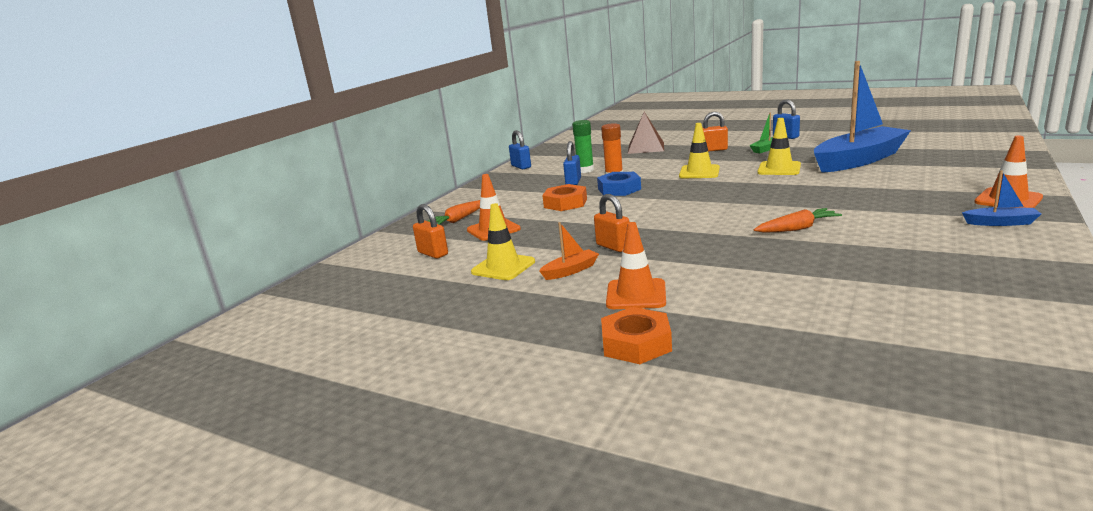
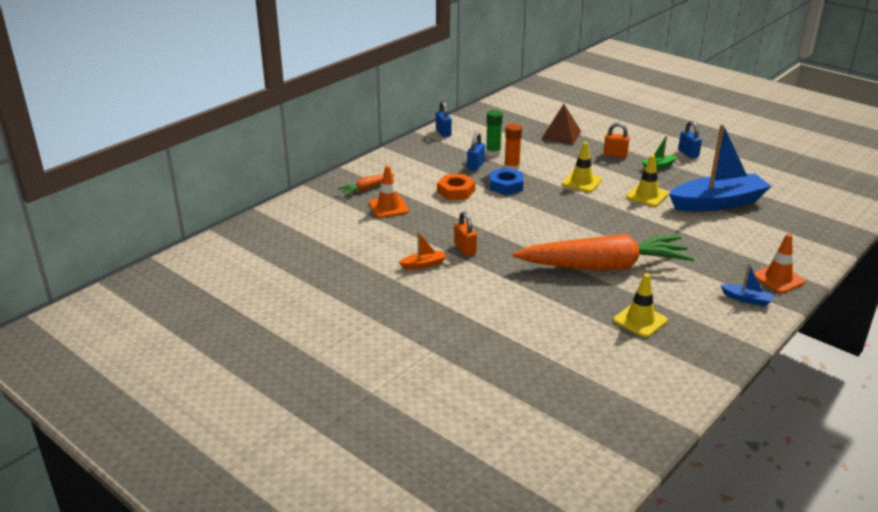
camera: 10 degrees right, 10 degrees up
orange padlock [413,204,448,259] -> none
yellow traffic cone [471,203,535,280] -> yellow traffic cone moved to [613,273,668,338]
orange nut [601,307,672,364] -> none
orange traffic cone [606,222,666,309] -> none
orange carrot [754,208,842,233] -> orange carrot [513,234,695,271], size x2.47

